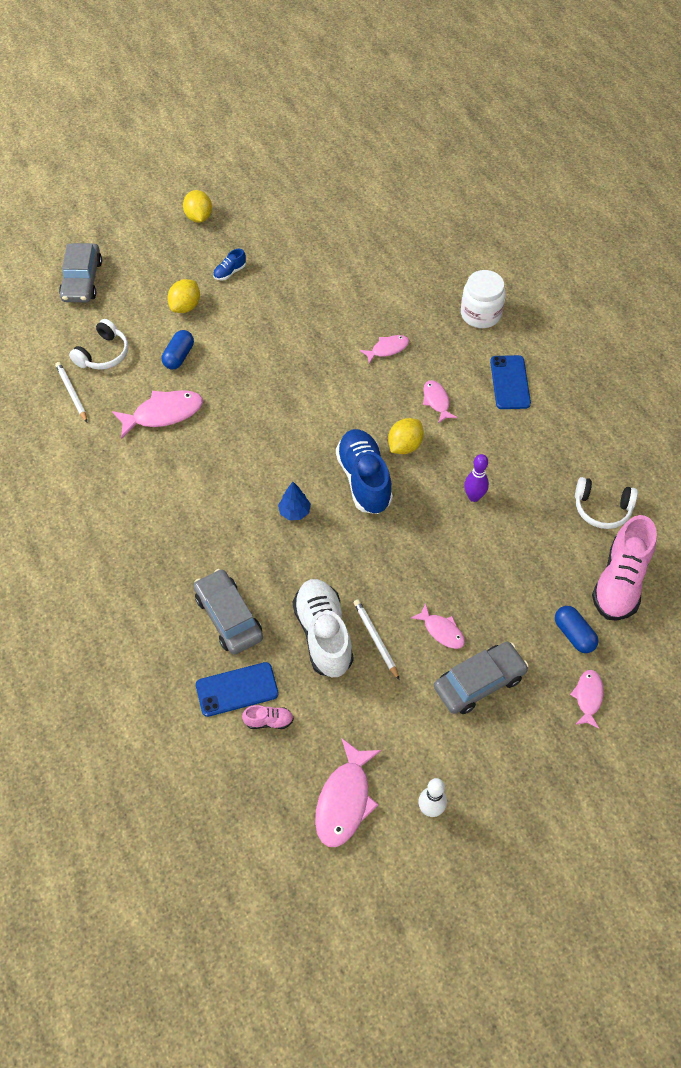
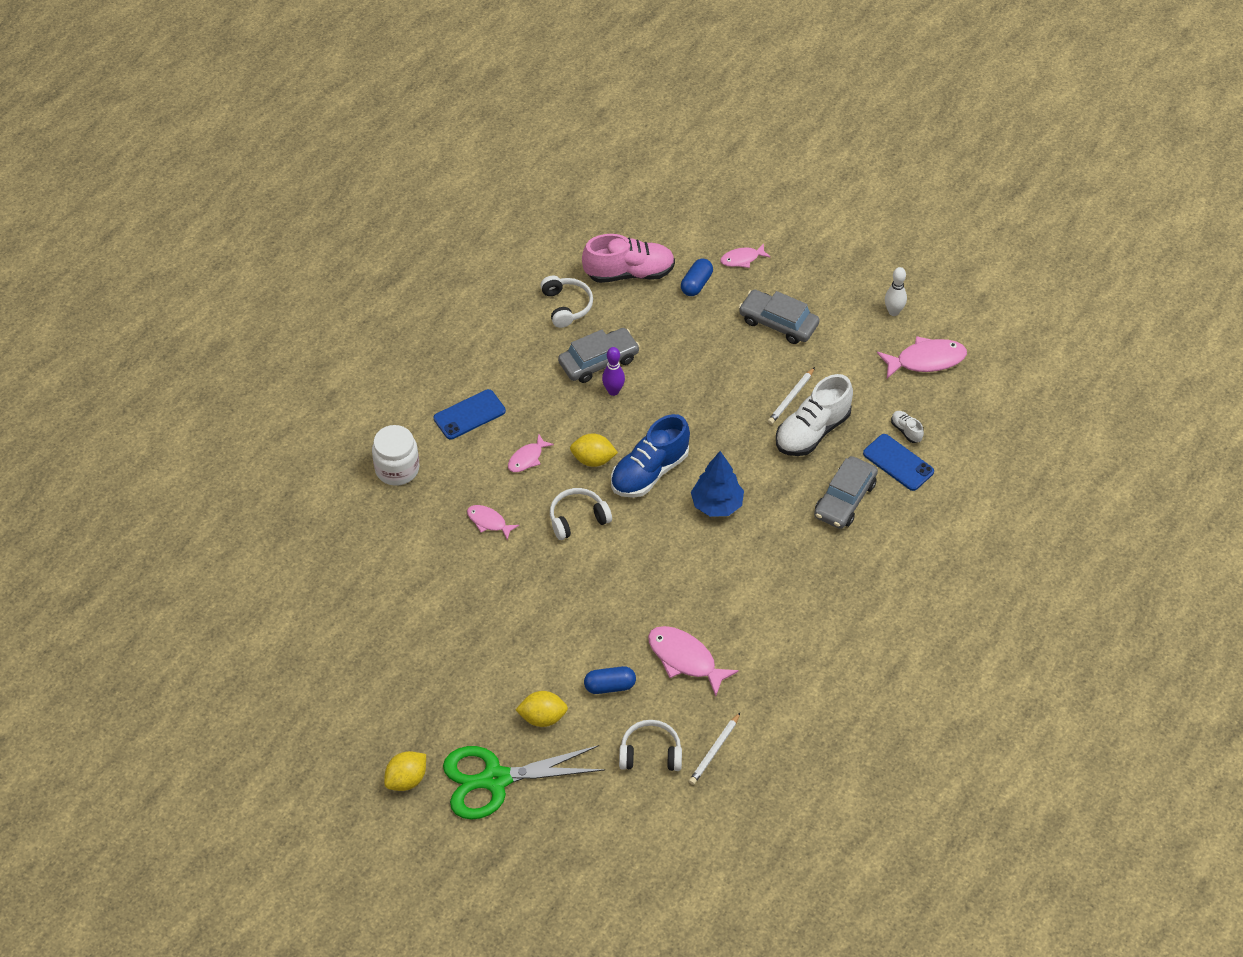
camera: 120 degrees left, 5 degrees down
grey car [59,243,102,302] -> grey car moved to [558,328,640,383]
blue shoe [213,249,246,281] -> none
pink shoe [242,705,294,729] -> white shoe [891,411,924,443]
blue tree [278,482,311,520] -> blue tree [691,451,744,517], size x1.67
pink fish [411,603,465,649] -> none
none -> green scissors [443,745,605,820]
none -> white headphones [550,488,612,540]

